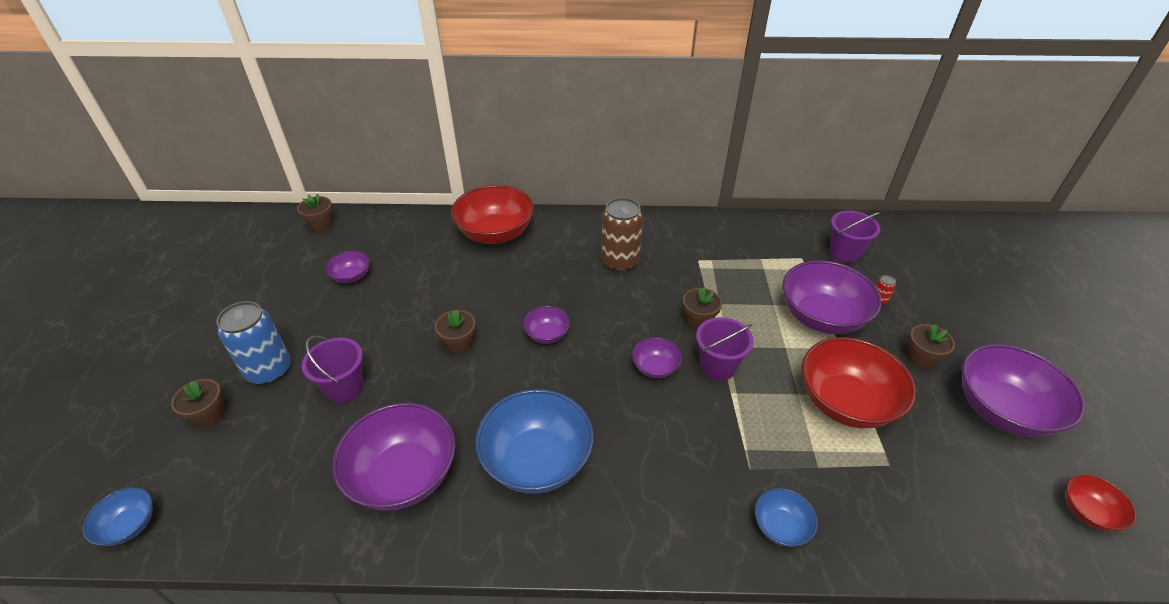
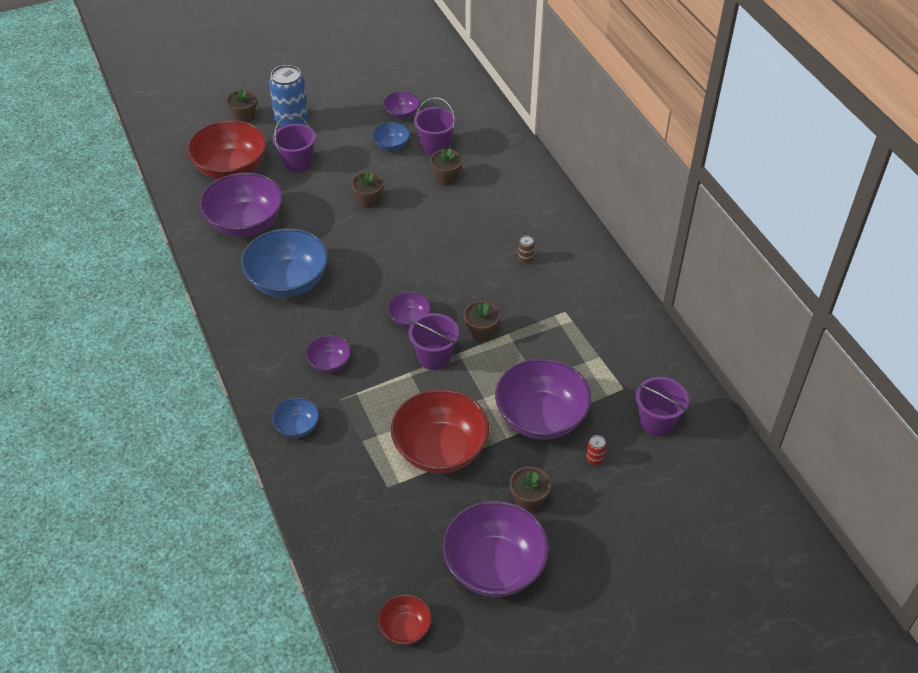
camera: 65 degrees right, 5 degrees up
blue bowl [83,487,153,546] -> blue bowl moved to [372,122,410,151]
brown flower pot [297,194,332,232] -> brown flower pot moved to [430,148,463,185]
red bowl [451,185,534,244] -> red bowl moved to [187,120,267,179]
purple bowl [523,306,570,344] -> purple bowl moved to [306,335,351,373]
brown can [601,198,643,272] -> brown can [518,235,535,264], size x0.41
none -> purple bucket [414,97,456,155]

